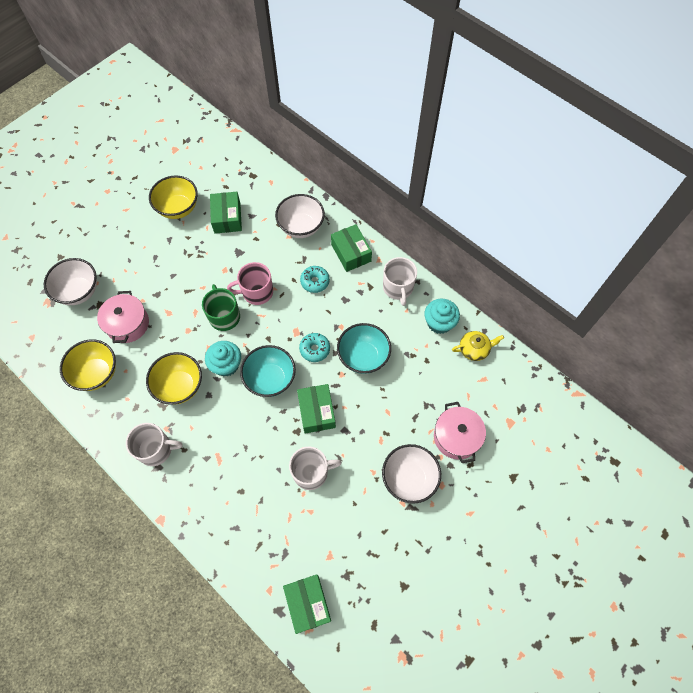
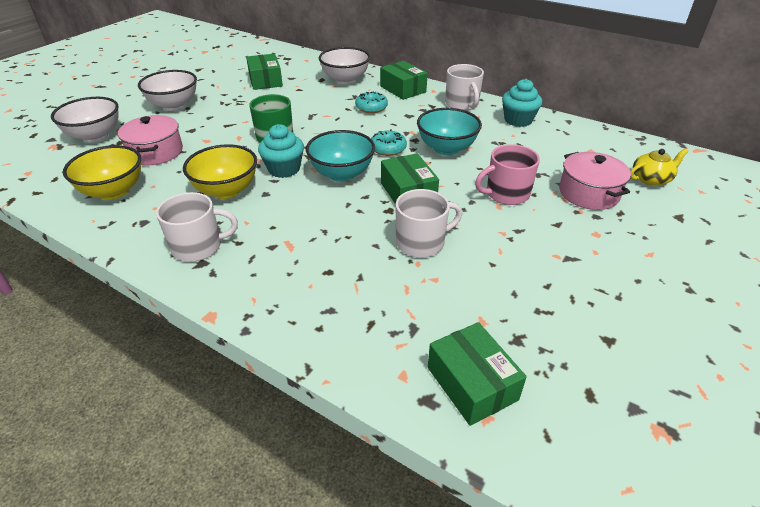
camera: 10 degrees left, 25 degrees down
yellow bowl [149,176,198,219] -> none
pink mug [227,262,273,305] -> pink mug moved to [475,144,540,205]
white bowl [382,444,441,504] -> white bowl moved to [138,70,197,111]
yellow teapot [452,331,504,361] -> yellow teapot moved to [631,149,688,186]

